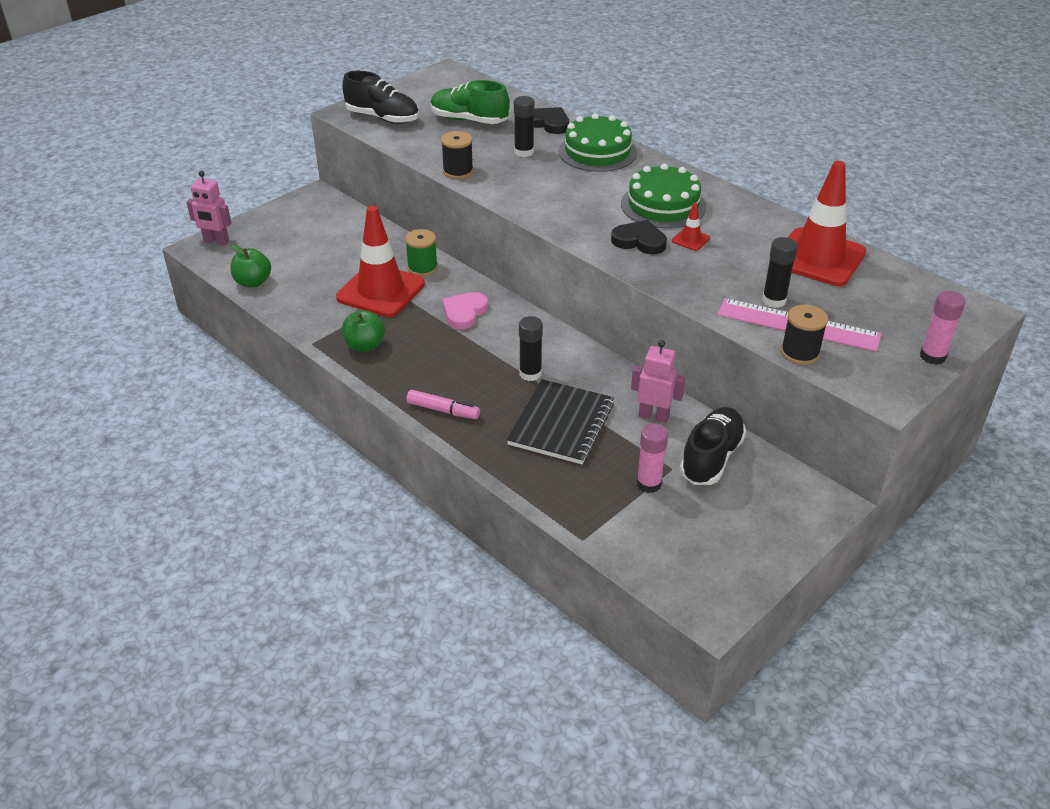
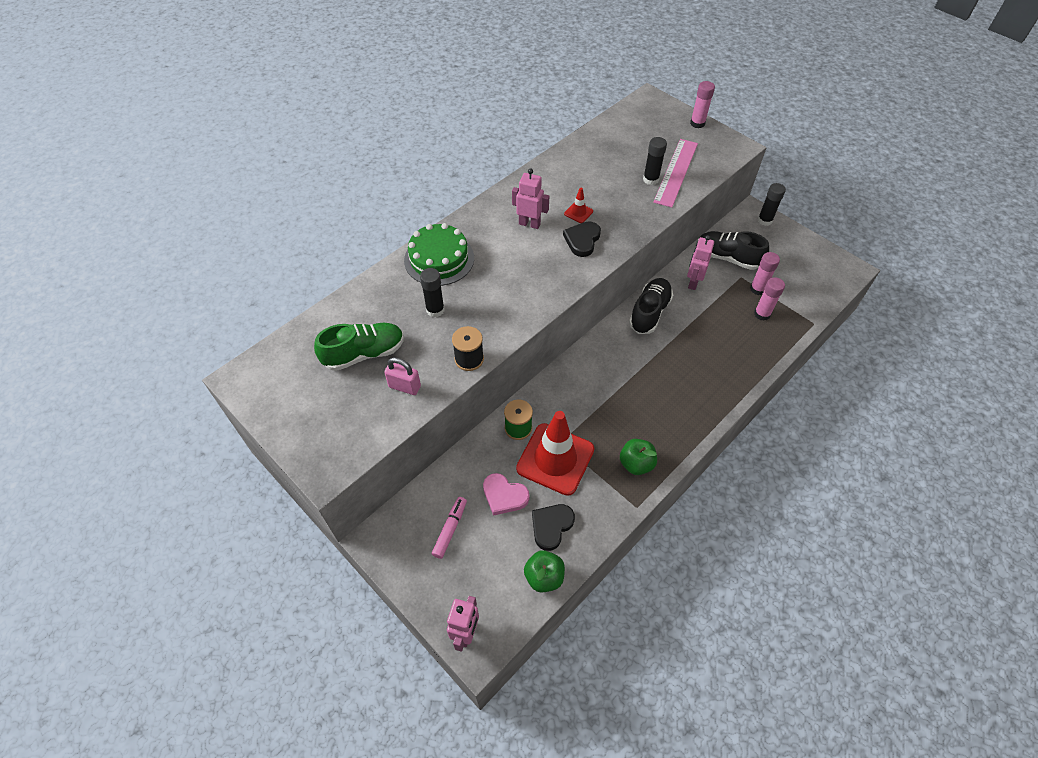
camera: 90 degrees left, 15 degrees up
black shoe [342,71,419,124] -> black shoe moved to [629,278,673,334]
pink marker [407,390,480,419] -> pink marker moved to [432,497,467,559]
green shoe [431,80,509,124] -> green shoe turned 135 degrees counterclockwise [314,323,404,371]
pink heart [442,292,488,329] -> pink heart moved to [483,473,529,516]
black notebook [507,379,614,464] -> none
black glue stick [519,316,543,381] -> black glue stick moved to [758,183,786,226]
black heart [534,107,569,134] -> black heart moved to [532,504,575,551]
green cake [621,163,706,229] -> pink robot [512,168,549,229]
black spool [781,305,828,365] -> none
red traffic cone [788,161,866,286] -> none
none -> pink padlock [384,357,421,395]
none -> pink glue stick [754,277,785,321]

